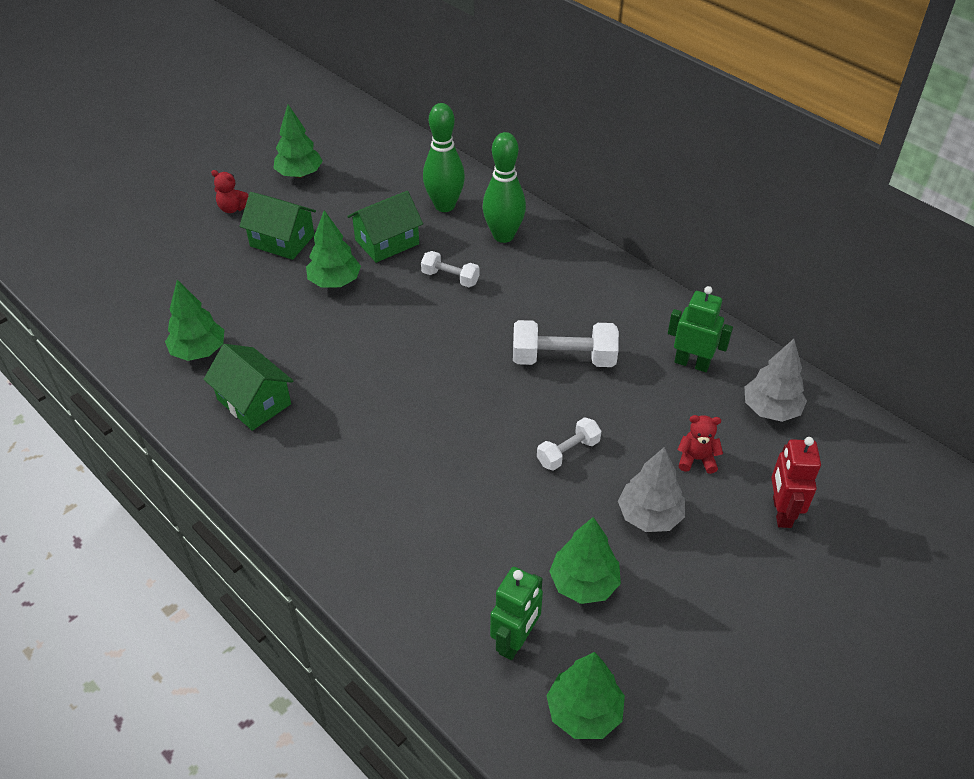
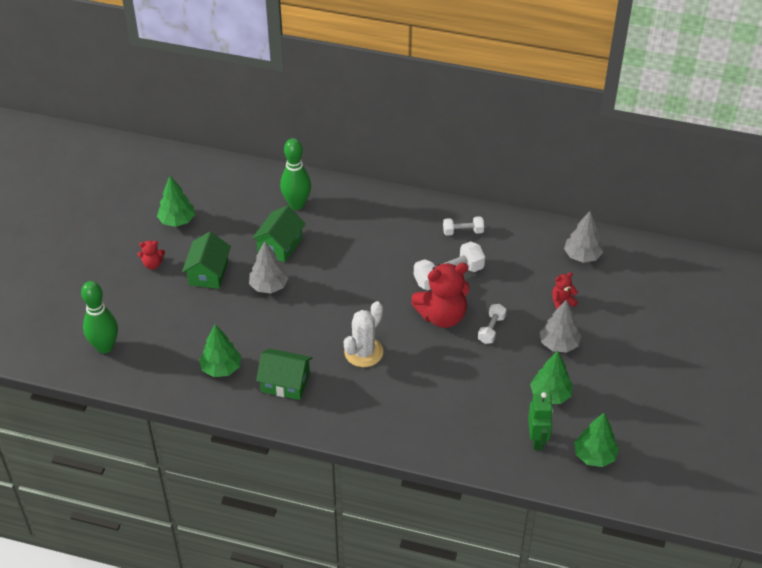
camera: 30 degrees left, 0 degrees up
green house [239,192,316,260] -> green house turned 75 degrees counterclockwise [182,232,231,289]
green tree [306,210,361,288] -> grey tree [249,241,289,293]
white dumbbell [421,251,480,287] -> white dumbbell moved to [443,216,484,236]
green bowling pin [482,132,526,243] -> green bowling pin moved to [81,281,118,353]
green robot [668,286,733,372] -> none
red robot [771,437,821,528] -> none
none -> white cactus [344,301,383,367]
none -> red teddy bear [411,263,469,328]

